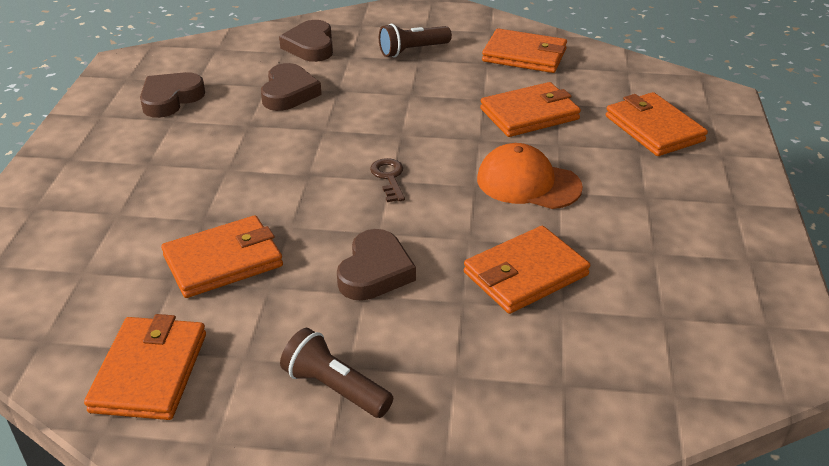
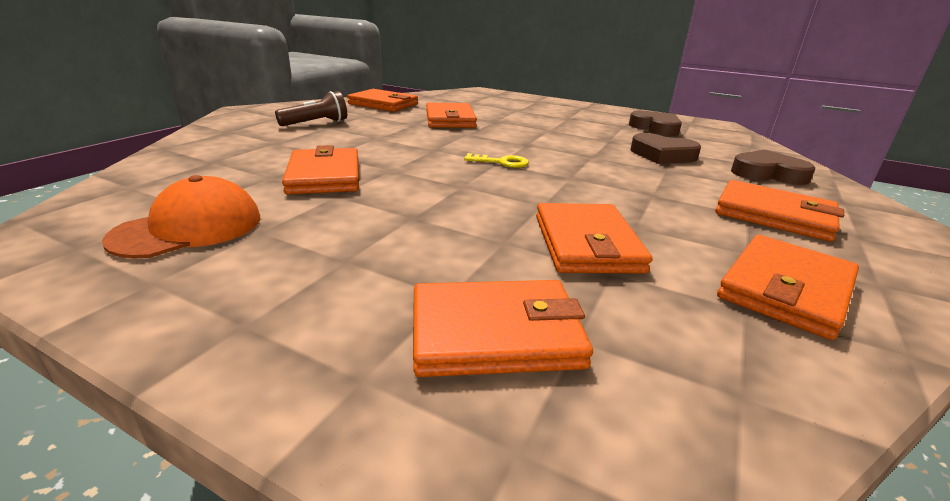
camera: 110 degrees right, 10 degrees down
brown heart [337,229,416,301] -> none
brown key [370,158,405,202] -> yellow key [464,153,529,168]
brown flashlight [379,24,452,57] -> orange wallet [715,180,844,242]
orange cap [477,143,583,209] -> orange cap moved to [102,175,260,259]

